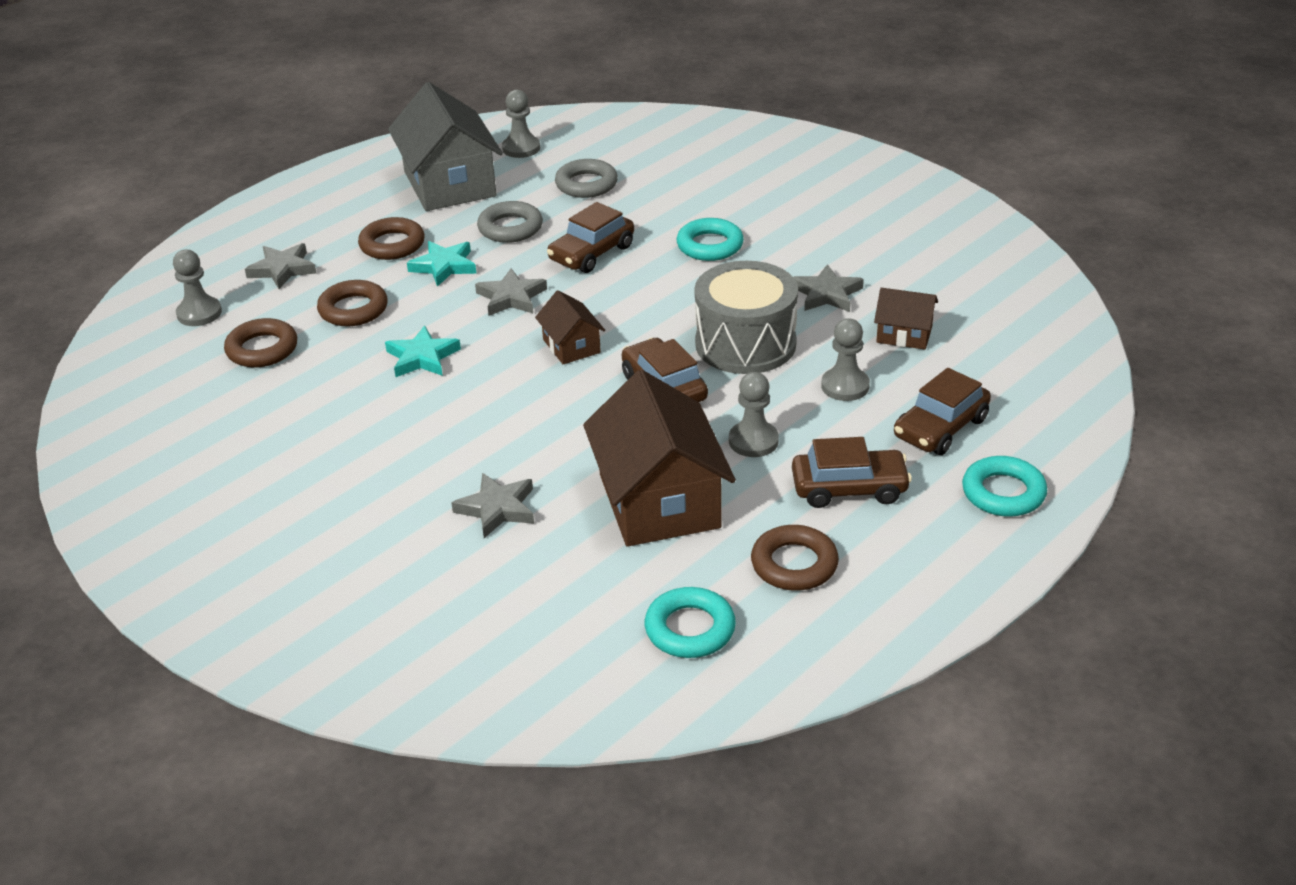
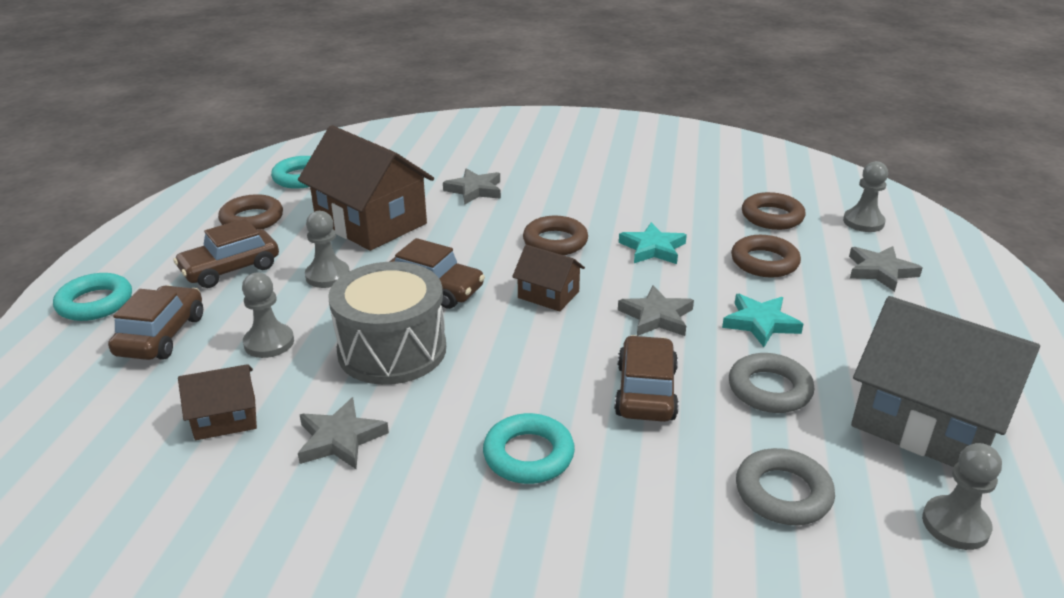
camera: 145 degrees right, 5 degrees down
brown ring [358,217,425,260] -> brown ring moved to [523,216,588,255]

